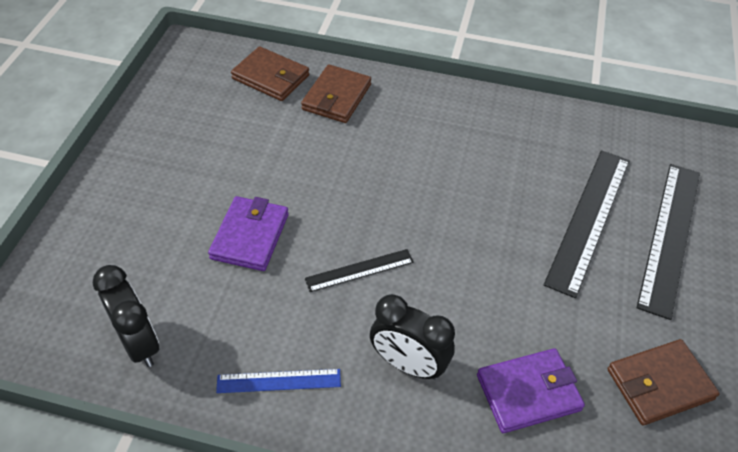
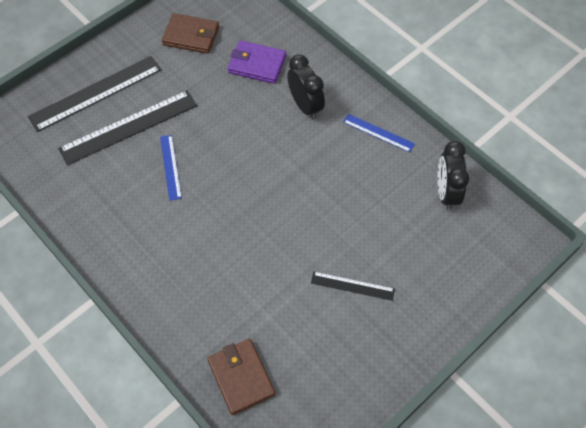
camera: 145 degrees left, 10 degrees up
purple wallet [208,196,289,271] -> none
brown wallet [301,64,371,123] -> none
black ruler [305,249,414,292] -> black ruler moved to [311,272,395,301]
none -> blue ruler [160,135,182,201]

